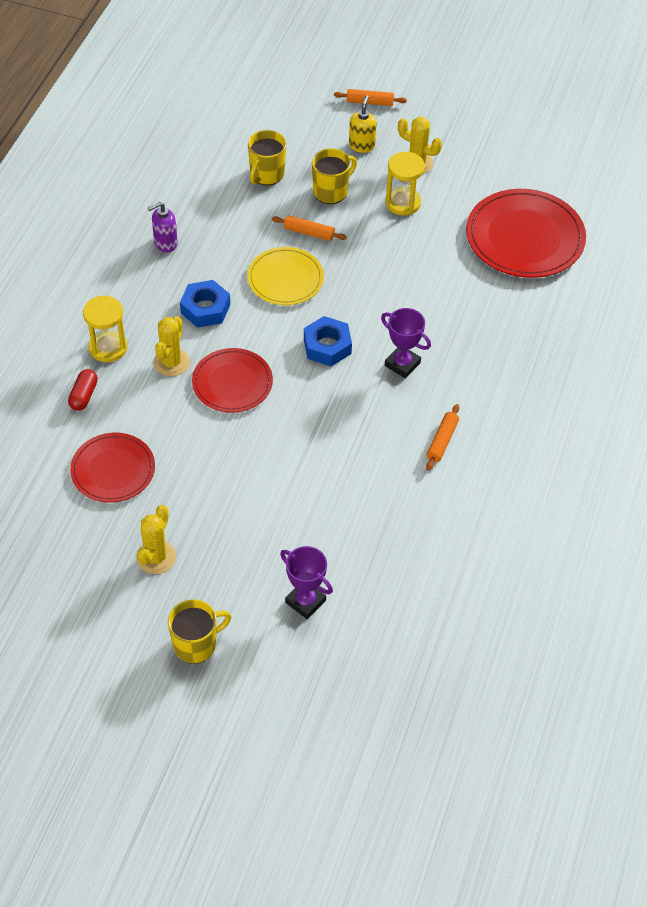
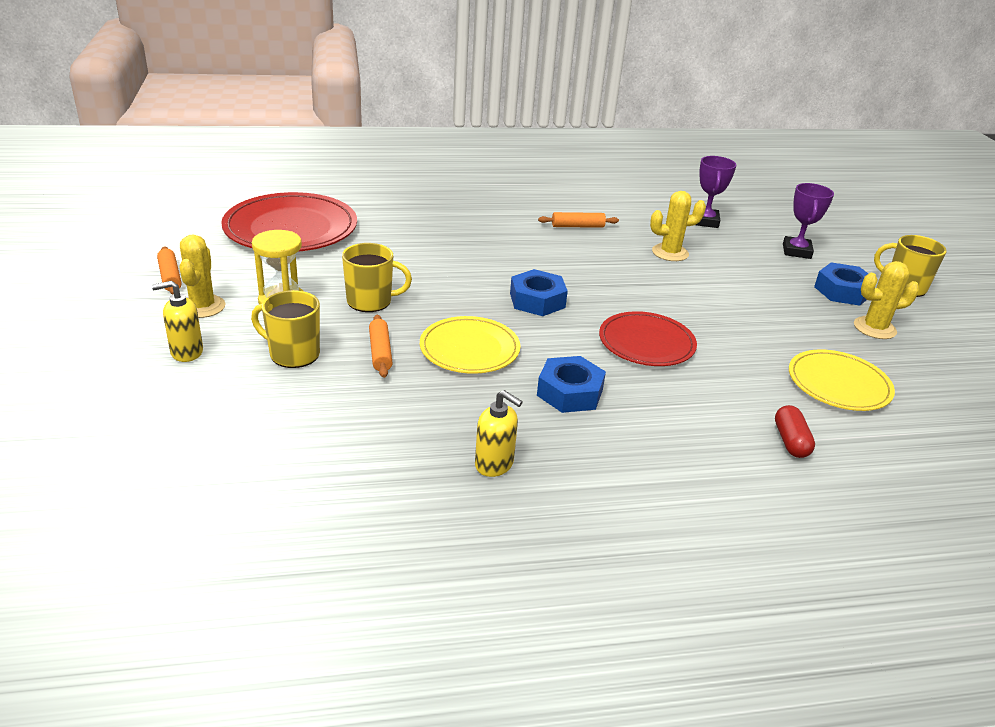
camera: 120 degrees left, 20 degrees down
red capsule [68,369,98,411] -> red capsule turned 75 degrees counterclockwise [775,405,815,458]
red plate [70,433,155,503] -> yellow plate [789,349,895,411]
yellow hourglass [83,296,128,362] -> none
purple soap dispenser [148,202,178,252] -> yellow soap dispenser [475,390,523,477]
yellow cactus [154,316,190,376] -> yellow cactus moved to [650,191,706,261]
yellow mug [248,130,286,185] -> yellow mug moved to [342,243,412,312]
orange rolling pin [334,89,407,106] -> orange rolling pin moved to [157,246,182,294]
purple trophy [381,308,431,378] -> purple trophy moved to [696,156,736,228]
none -> blue nut [814,262,868,306]

